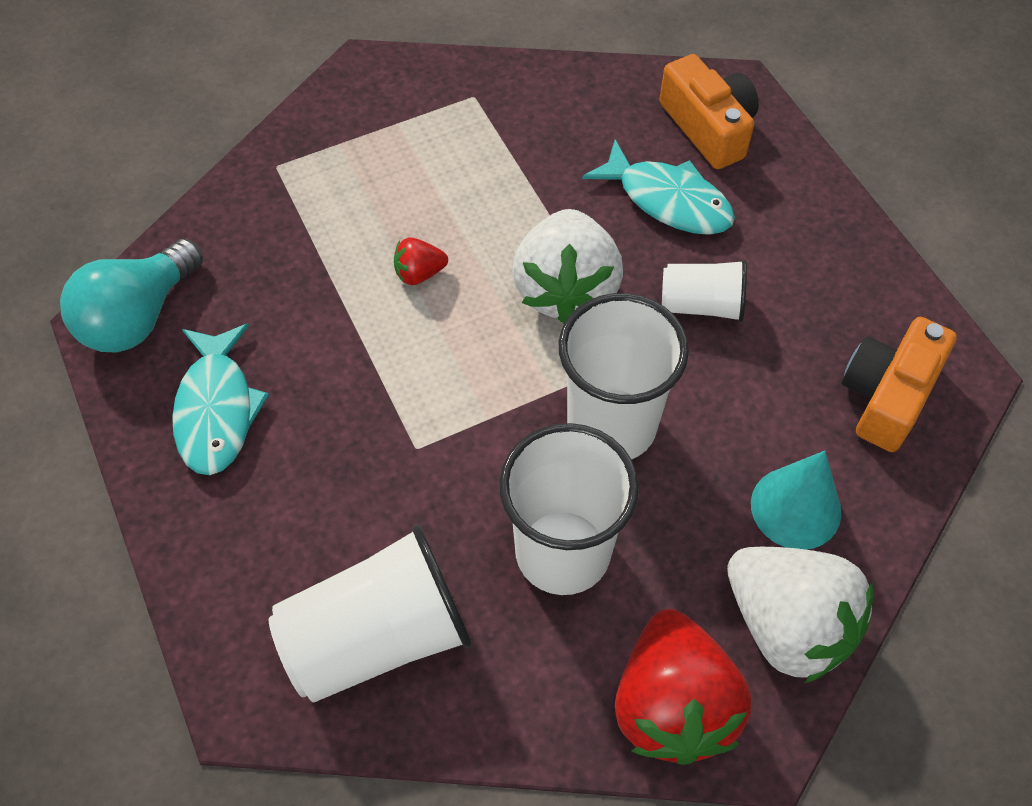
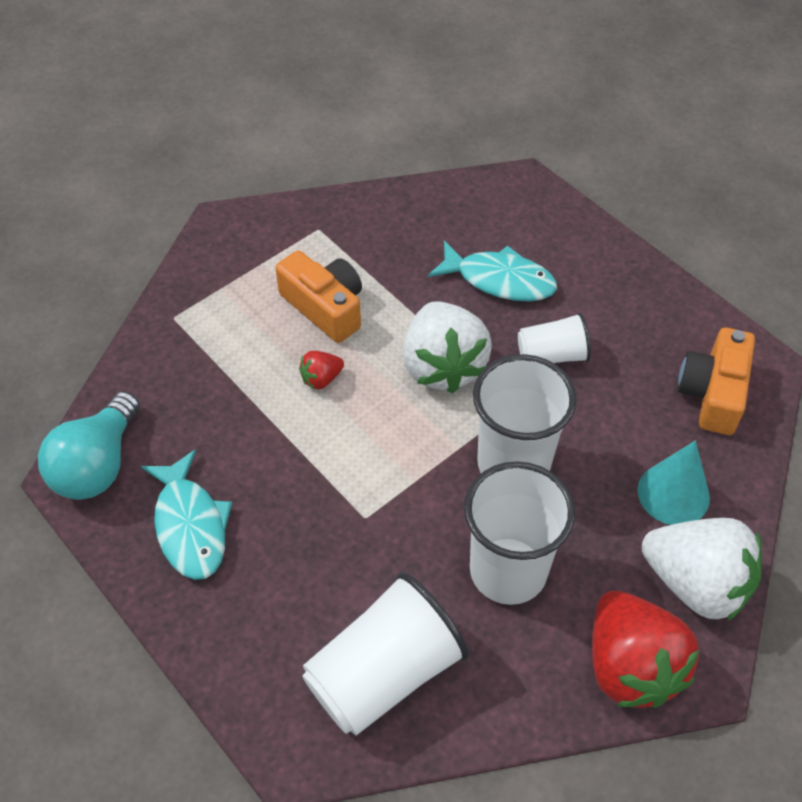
camera: 15 degrees left, 5 degrees down
orange camera [659,54,759,169] -> orange camera moved to [275,250,362,343]

